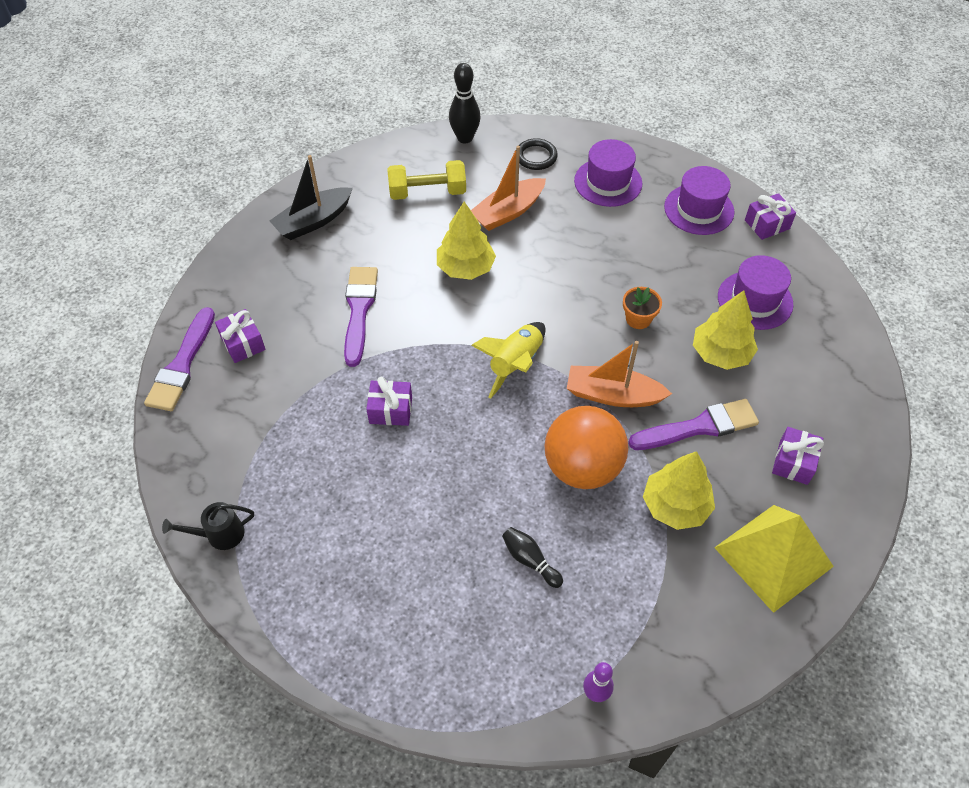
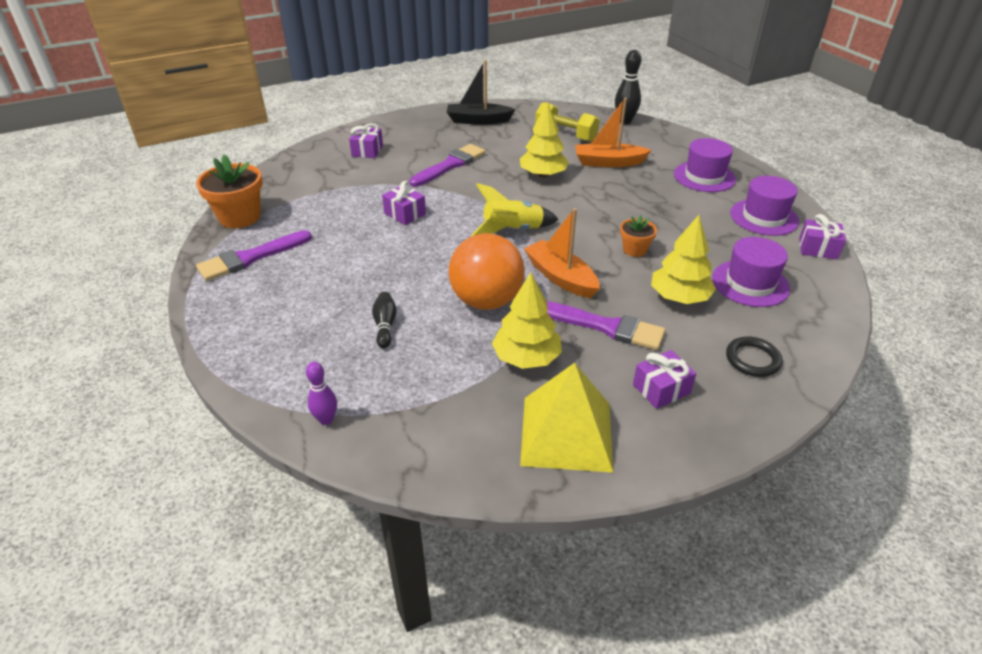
camera: 40 degrees right, 15 degrees down
purple brush [144,307,215,411] -> purple brush moved to [196,230,312,281]
black watering can [162,502,254,550] -> orange flower pot [196,155,263,228]
black ring [518,138,558,170] -> black ring moved to [726,337,783,377]

